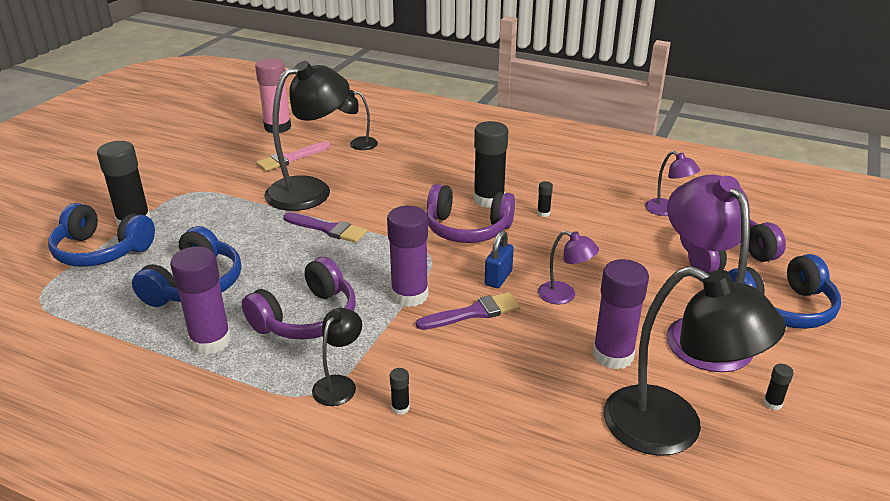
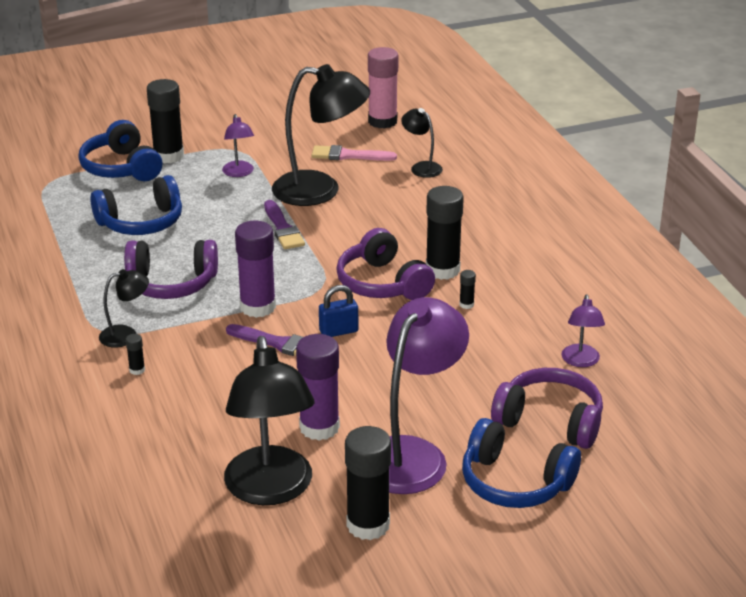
camera: 45 degrees right, 0 degrees up
purple glue stick [170,246,231,355] -> none
purple lamp [538,231,599,304] -> purple lamp moved to [222,114,254,177]
black glue stick [763,364,794,410] -> black glue stick [345,426,391,540], size x2.43

